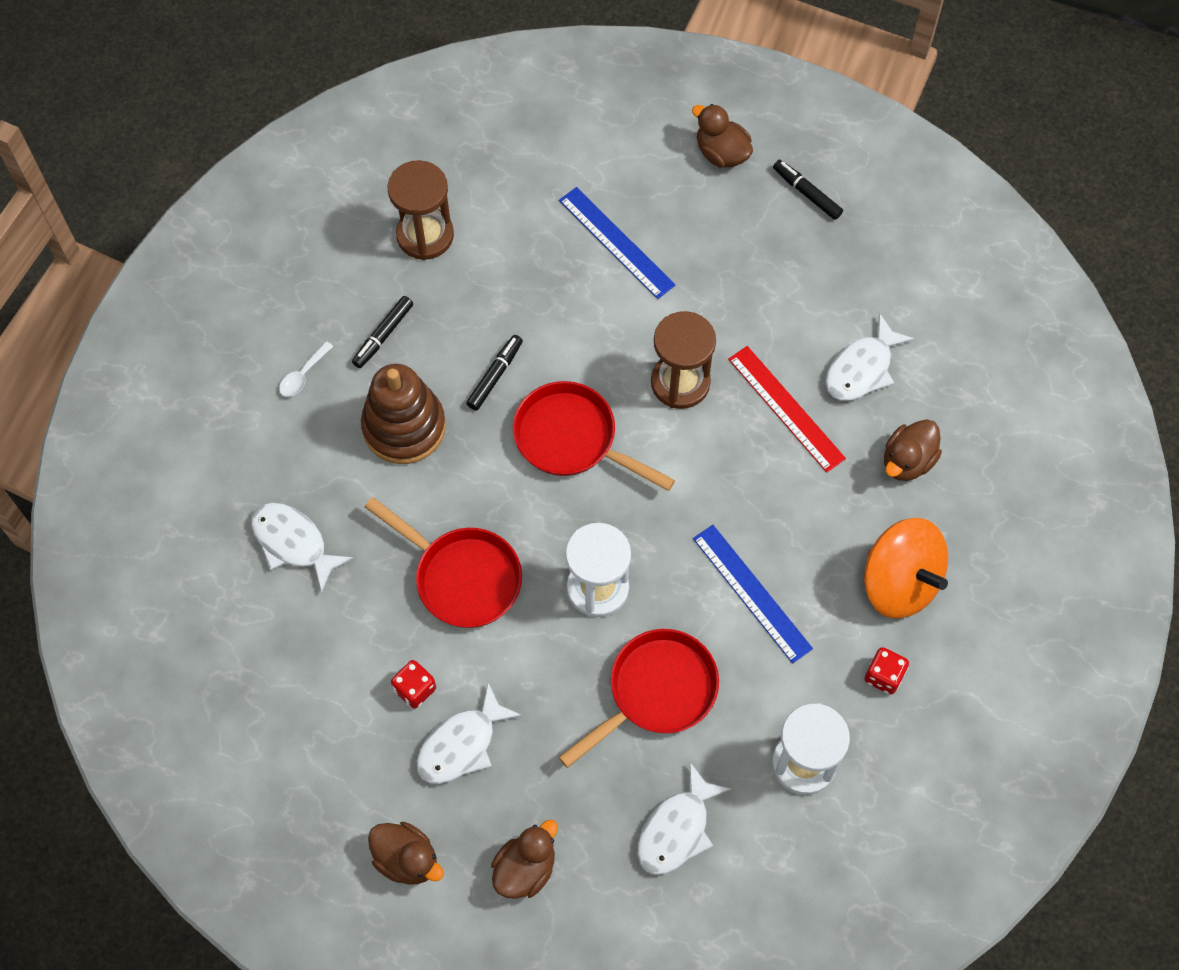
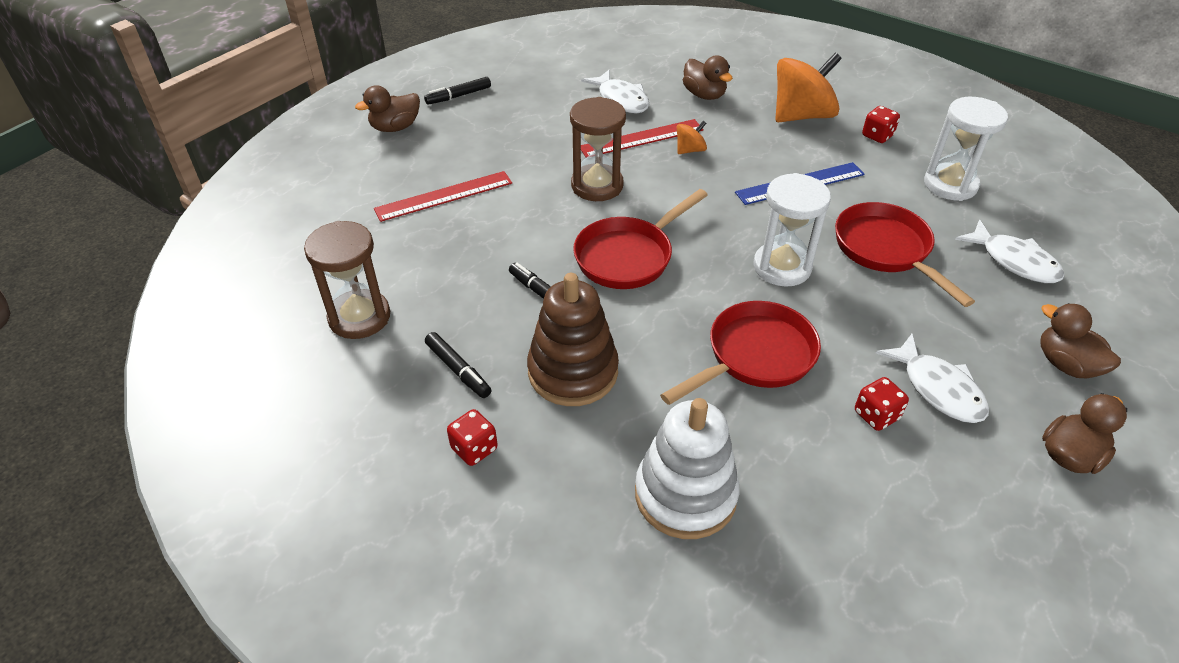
camera: 75 degrees left, 20 degrees down
white fish [251,502,353,592] -> white stacking toy [635,398,740,539]
white spoon [279,341,333,397] -> red dice [447,409,498,466]
blue ruler [559,187,676,299] -> red ruler [374,171,512,222]
none -> orange spinning top [677,121,707,154]

